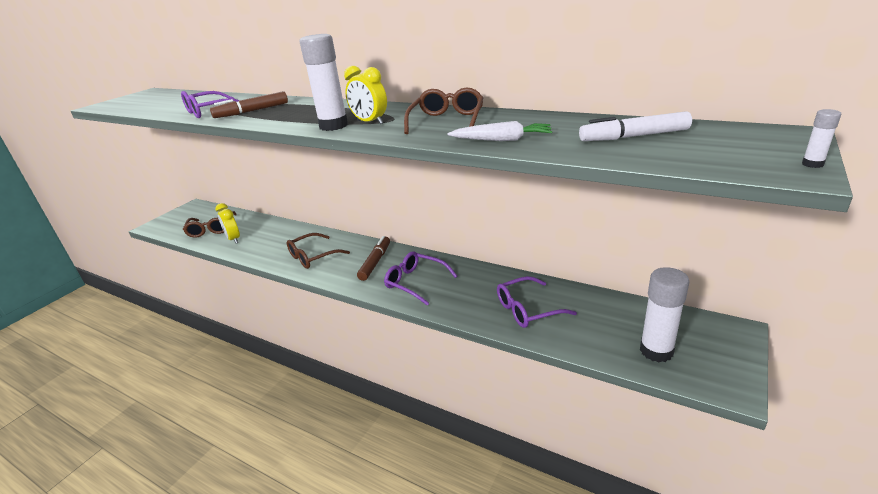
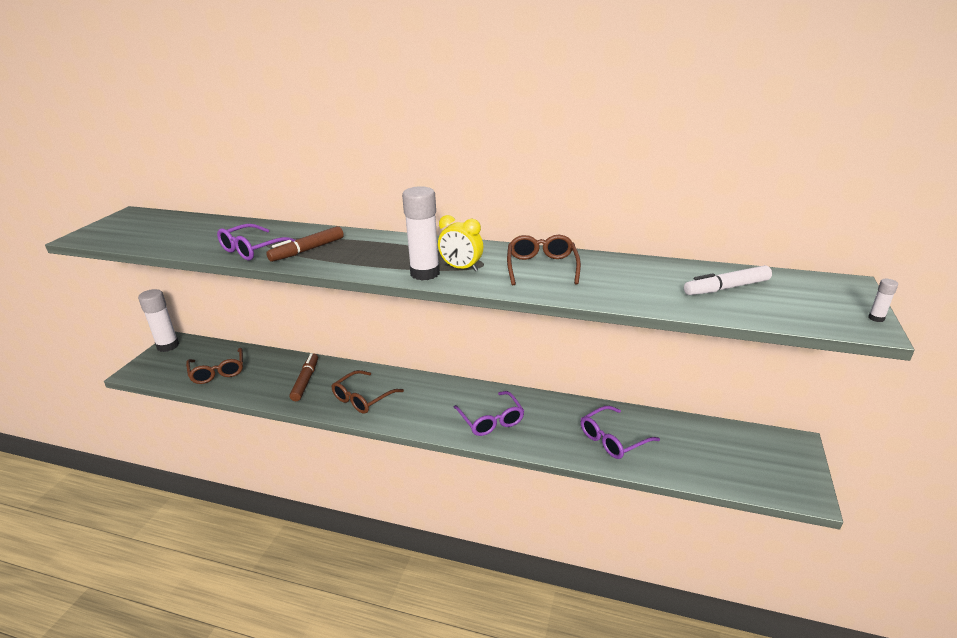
camera: 15 degrees left, 0 degrees up
yellow clock [215,203,240,243] -> none
brown marker [357,236,390,281] -> brown marker moved to [290,353,318,401]
purple glasses [384,251,457,306] -> purple glasses turned 135 degrees counterclockwise [454,391,524,436]
white carrot [447,121,552,141] -> none
white glue stick [640,267,690,362] -> white glue stick moved to [138,289,179,352]

